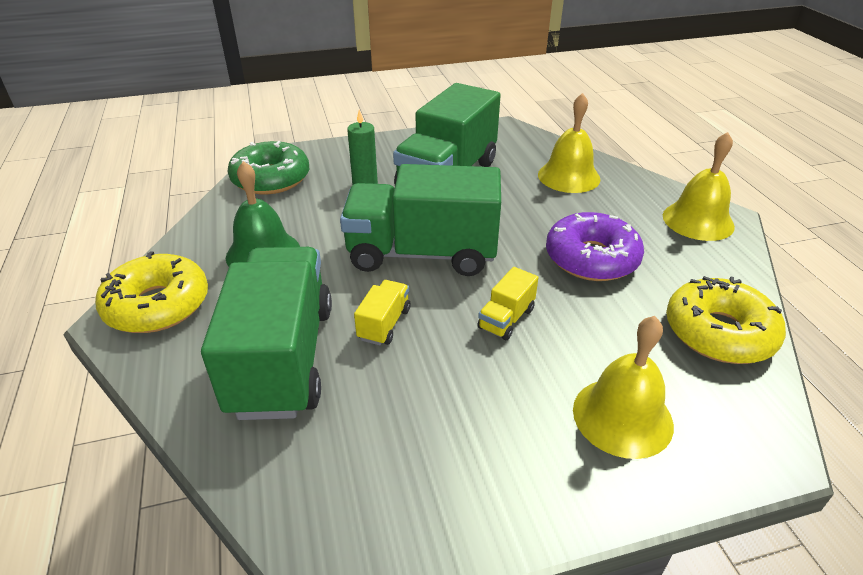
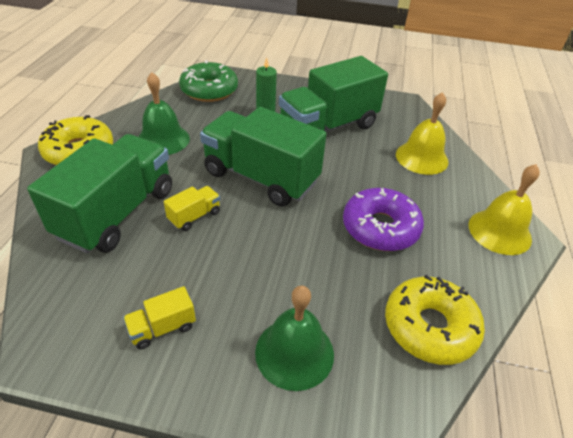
camera: 25 degrees right, 5 degrees up
yellow truck [477,267,539,340] -> yellow truck moved to [123,286,196,349]
yellow bell [573,316,674,459] -> green bell [255,286,334,391]

